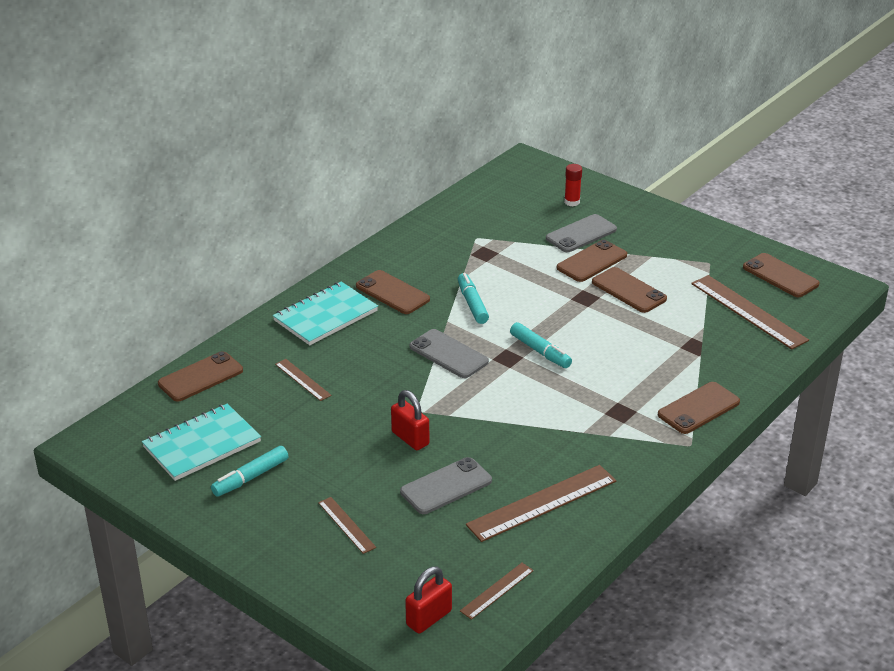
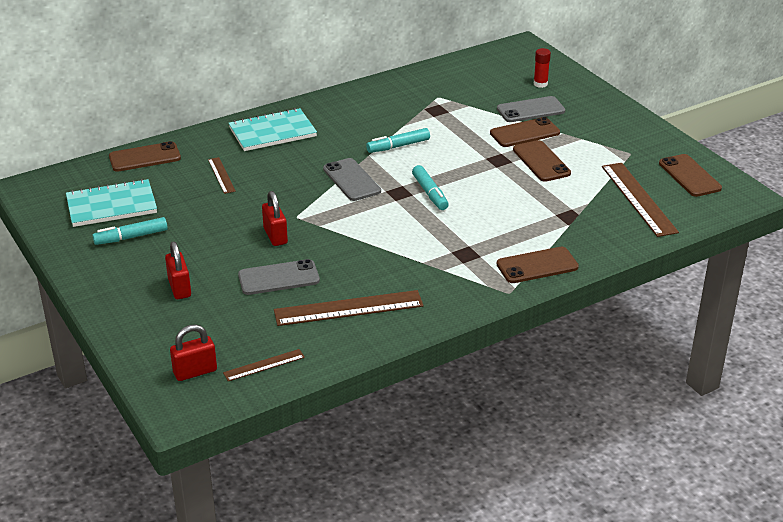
camera: 20 degrees right, 0 degrees up
brown ruler [318,497,376,554] -> red padlock [165,241,191,299]
brown phone [356,270,430,314] -> none
turquoise marker [458,273,489,324] -> turquoise marker turned 120 degrees counterclockwise [366,128,430,153]

